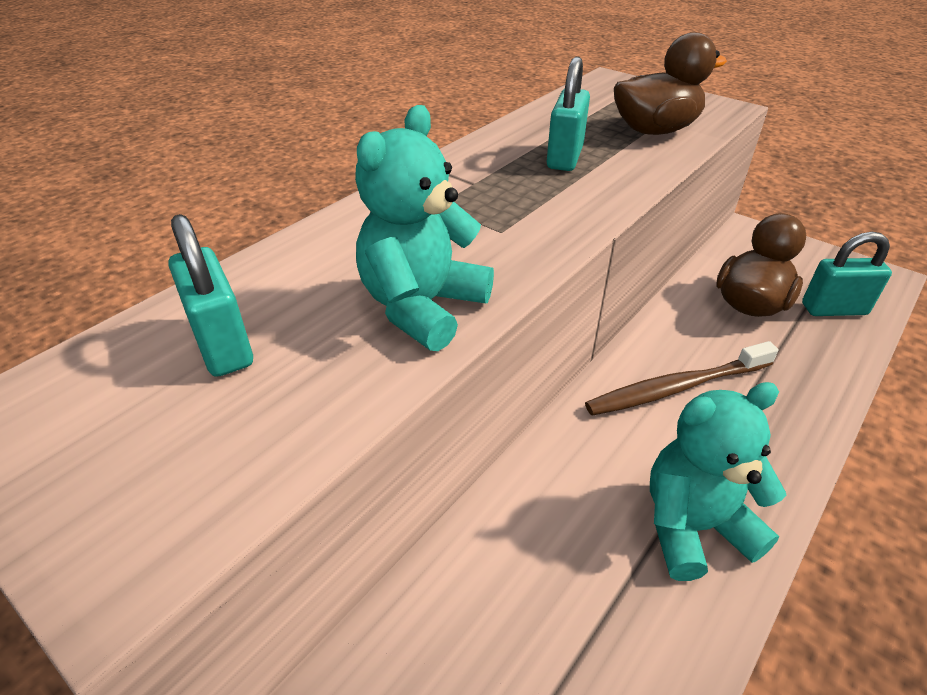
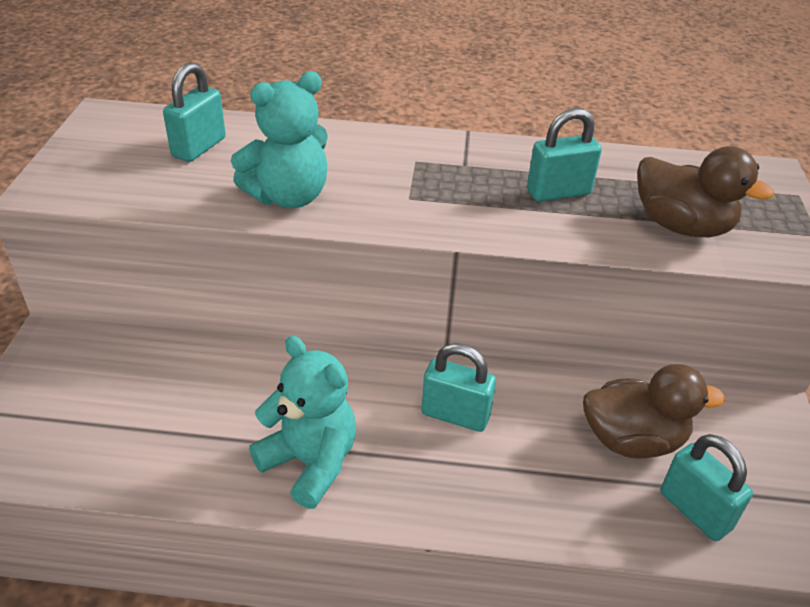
camera: 55 degrees right, 0 degrees up
turquoise teddy bear [355,105,494,351] -> turquoise teddy bear turned 150 degrees clockwise [231,71,328,208]
brown toothbrush [585,341,779,416] -> turquoise padlock [421,343,496,432]

